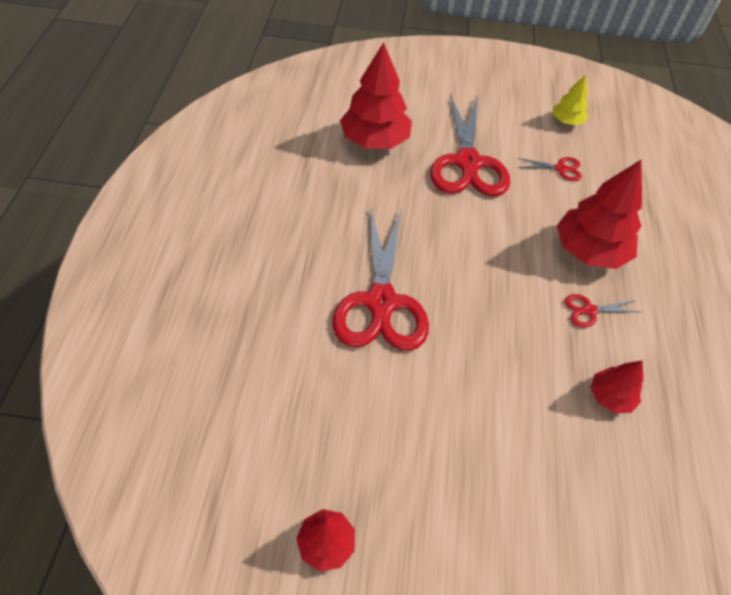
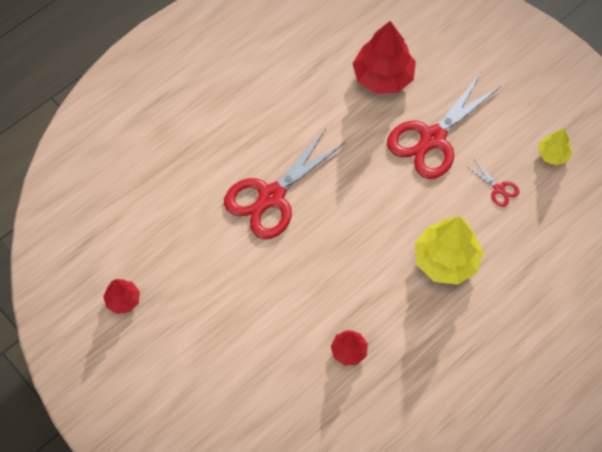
camera: 45 degrees right, 10 degrees up
red tree [557,160,642,269] -> yellow tree [415,216,483,285]
red scissors [564,294,641,328] -> none

